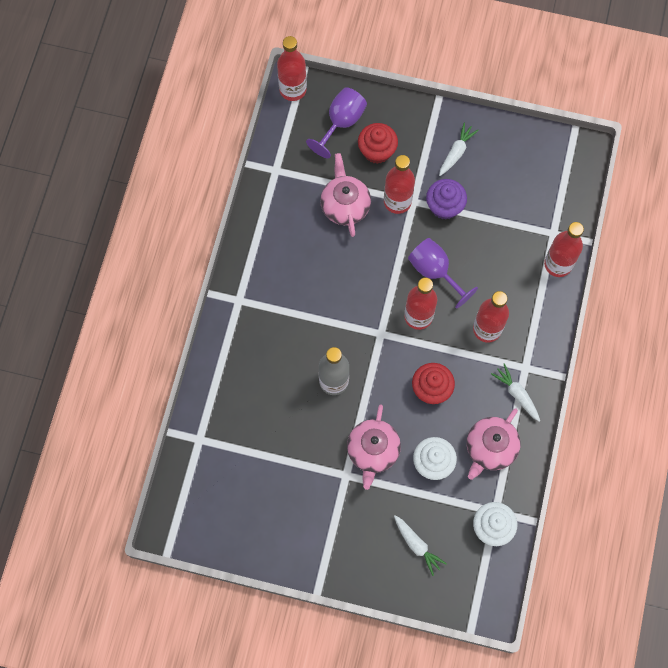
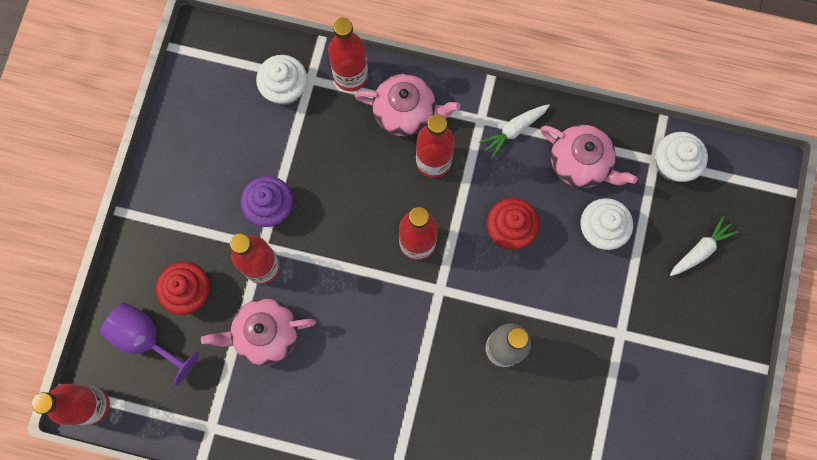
camera: 90 degrees left, 5 degrees up
pink teapot [347,404,401,490] -> pink teapot moved to [355,74,460,136]
purple goblet [408,238,478,309] -> none
white carrot [439,122,479,176] -> none
none -> white cupcake [256,55,307,105]

